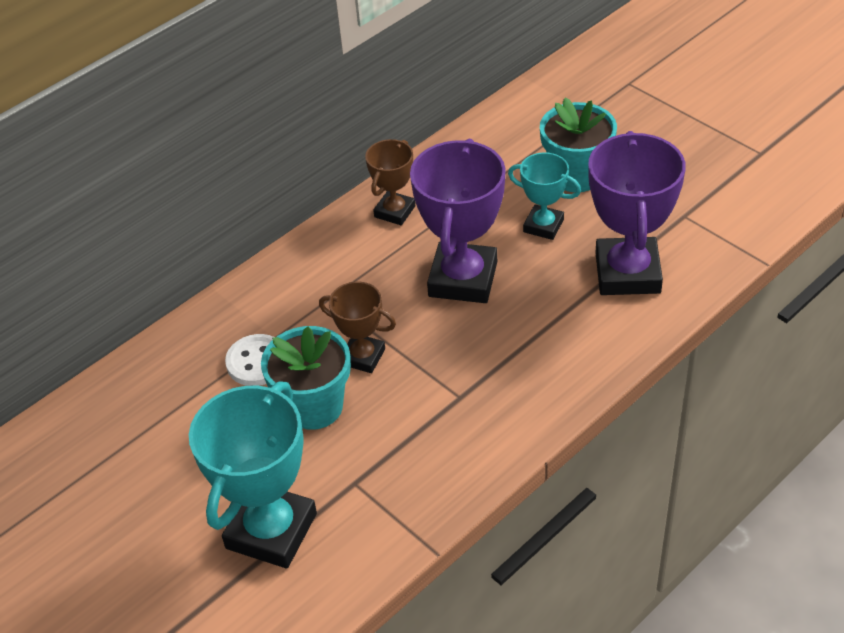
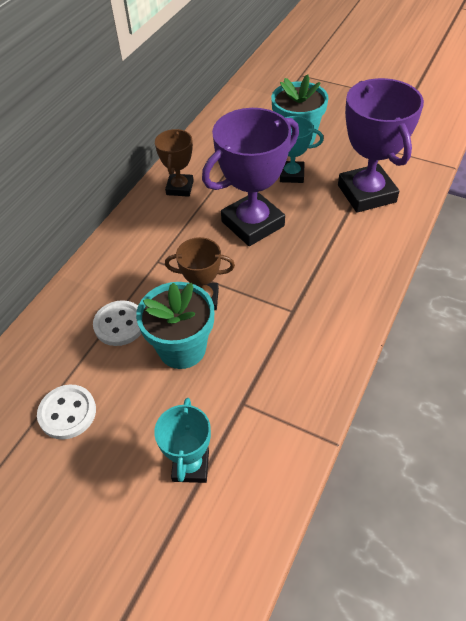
camera: 20 degrees left, 5 degrees up
turquoise trophy [189,381,317,568] -> turquoise trophy [154,398,211,483], size x0.55
purple trophy [410,139,506,303] -> purple trophy turned 60 degrees clockwise [202,108,299,246]
none -> white button [37,385,96,440]

